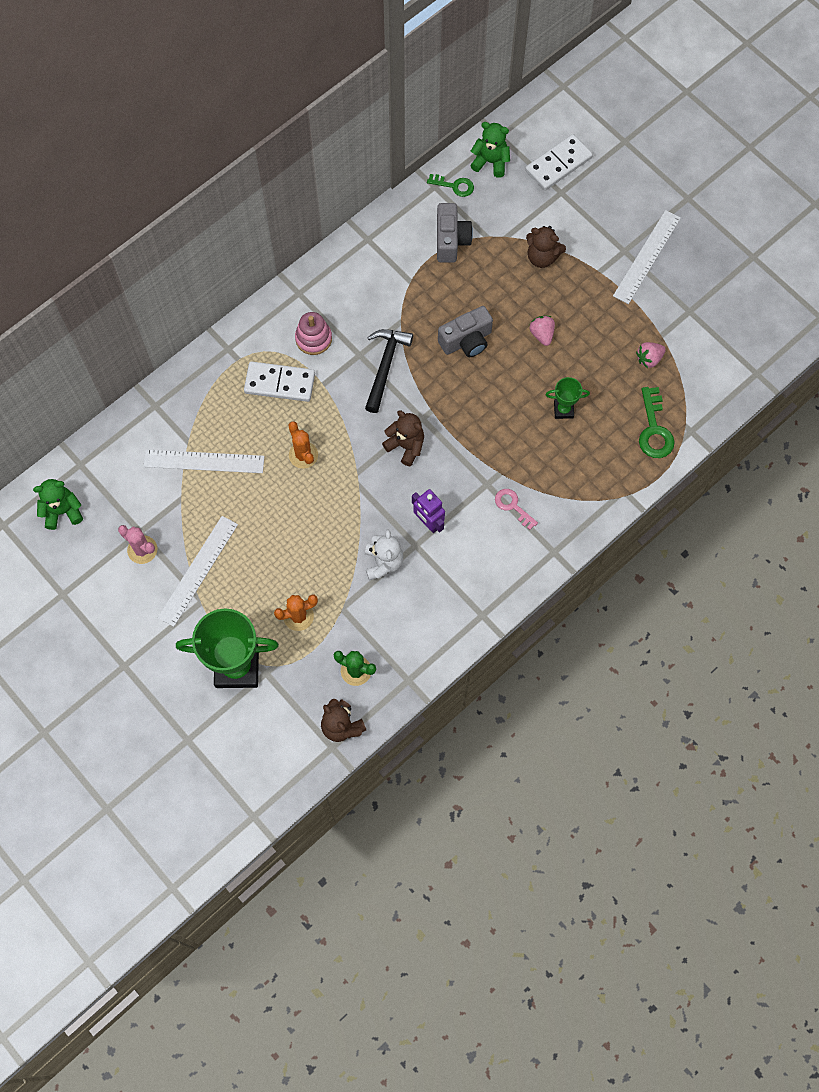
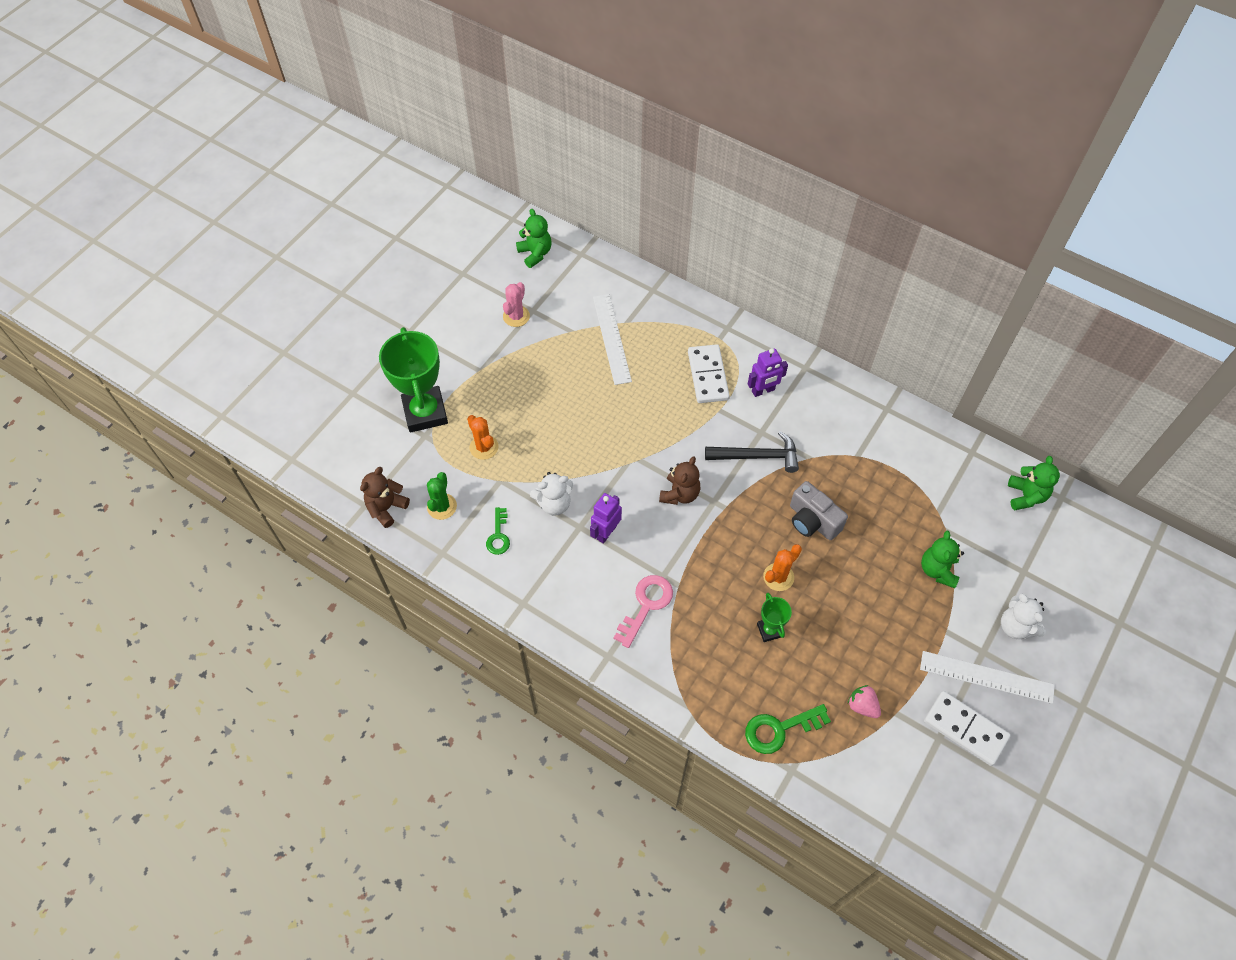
camera: 75 degrees right, 10 degrees down
white ruler [158,516,238,627] -> none
orange cactus [289,421,318,469] -> orange cactus moved to [763,544,802,591]
pink stacking toy [295,312,332,355] -> purple robot [748,348,788,397]
green key [427,174,474,197] -> green key moved to [486,507,510,555]
grey camera [437,203,473,263] -> none
pink key [495,489,538,530] -> pink key [614,575,673,648], size x1.54
white domino [525,134,593,191] -> white domino moved to [924,691,1011,766]
brown teddy bear [526,226,566,268] -> green teddy bear [921,530,964,588]
pink strawberry [530,316,555,346] -> none
none -> white teddy bear [1001,593,1046,639]

